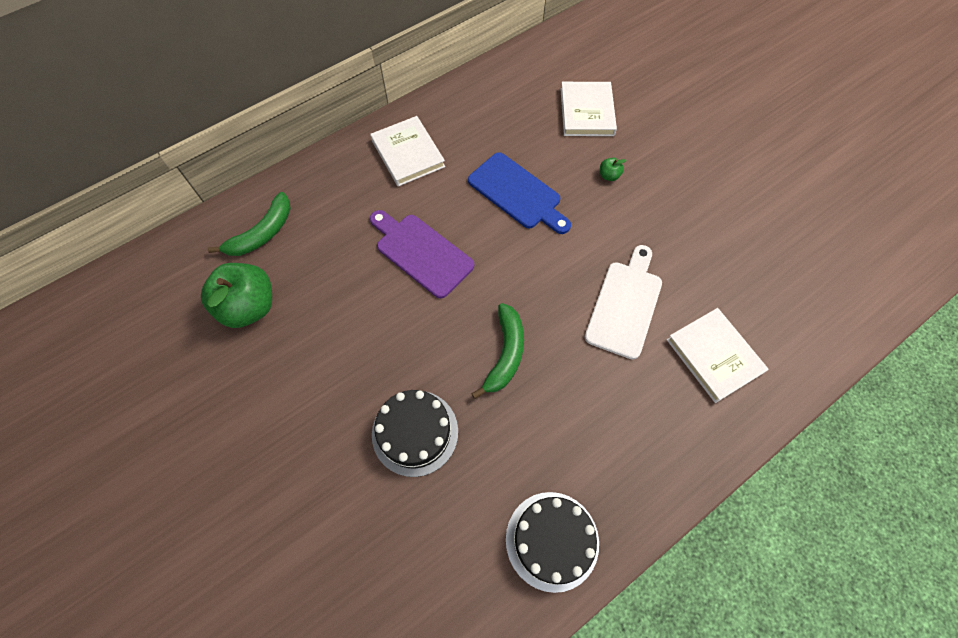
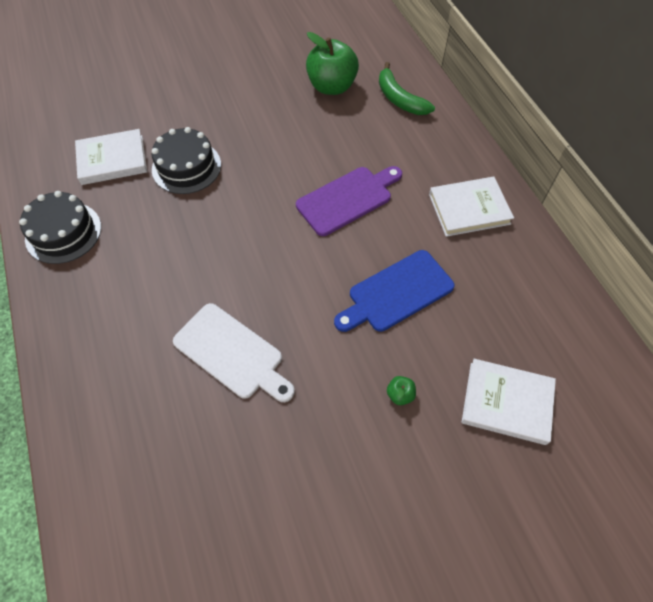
camera: 105 degrees right, 5 degrees down
green banana [471,303,524,399] -> none
white book [667,308,769,403] -> white book moved to [75,129,147,185]

